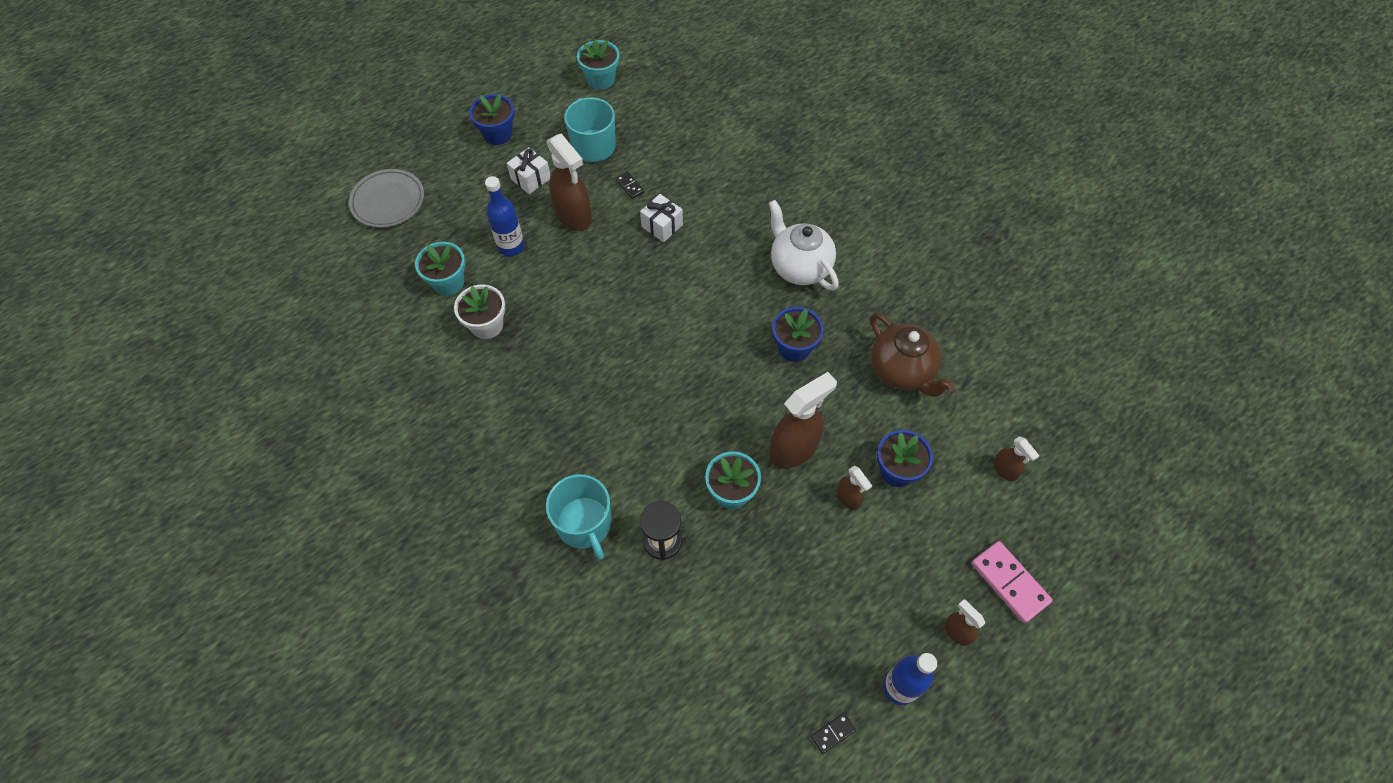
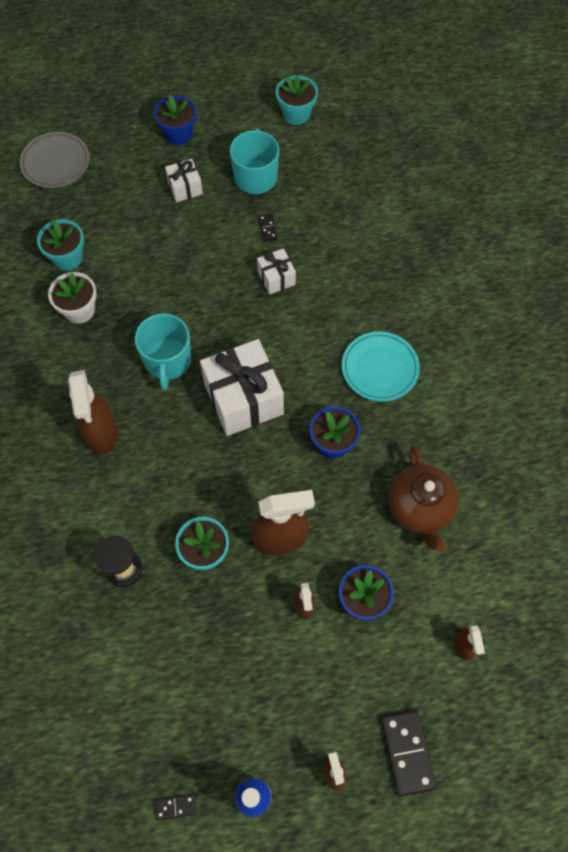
camera: 25 degrees right, 5 degrees up
blue bottle [485,176,525,256] -> none
turquoise mug [546,474,612,560] -> turquoise mug moved to [135,313,192,390]
brown spray bottle [547,133,592,231] -> brown spray bottle moved to [68,370,118,455]
white teapot [768,200,839,291] -> turquoise plate [342,332,420,402]
pink domino [972,541,1053,623] -> black domino [382,710,436,797]
none -> white gift [200,339,284,436]

